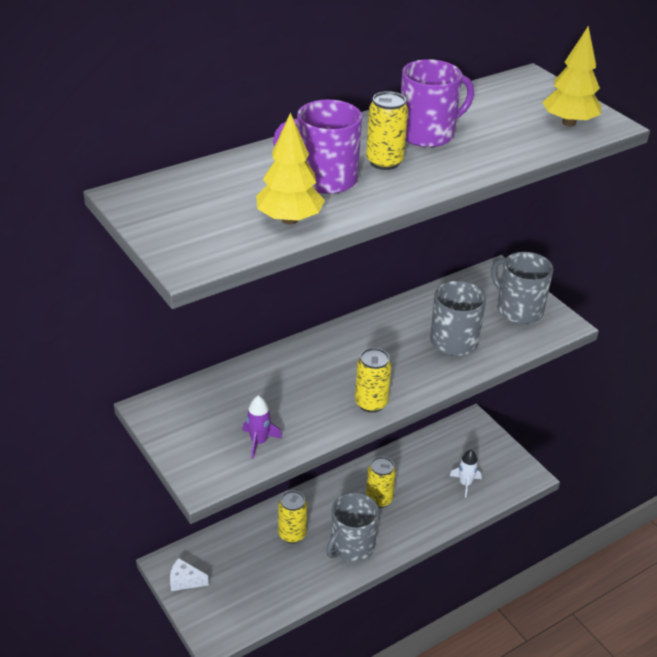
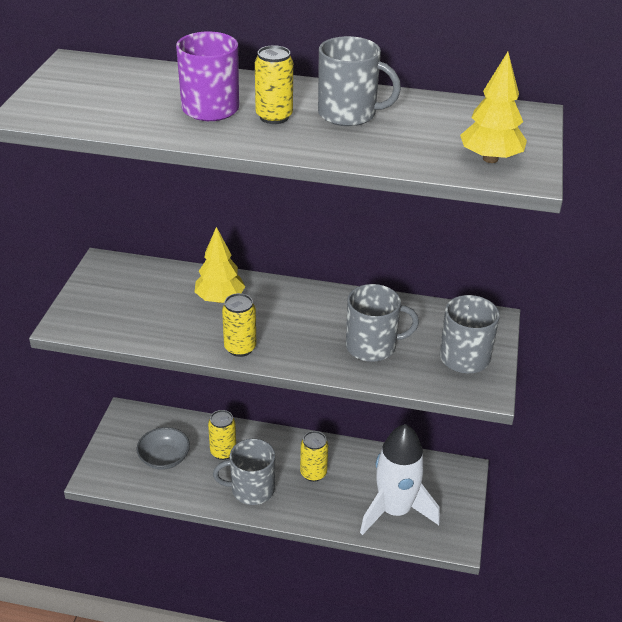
camera: 45 degrees right, 0 degrees up
white cheese [170,558,209,591] -> none
purple rocket [242,395,282,459] -> none
yellow tree [256,112,325,224] -> yellow tree moved to [195,227,245,303]
purple mug [401,59,474,147] -> grey mug [318,36,401,126]
white rocket [450,450,482,498] -> white rocket [360,424,440,535], size x2.42
none -> grey bowl [137,427,190,470]

